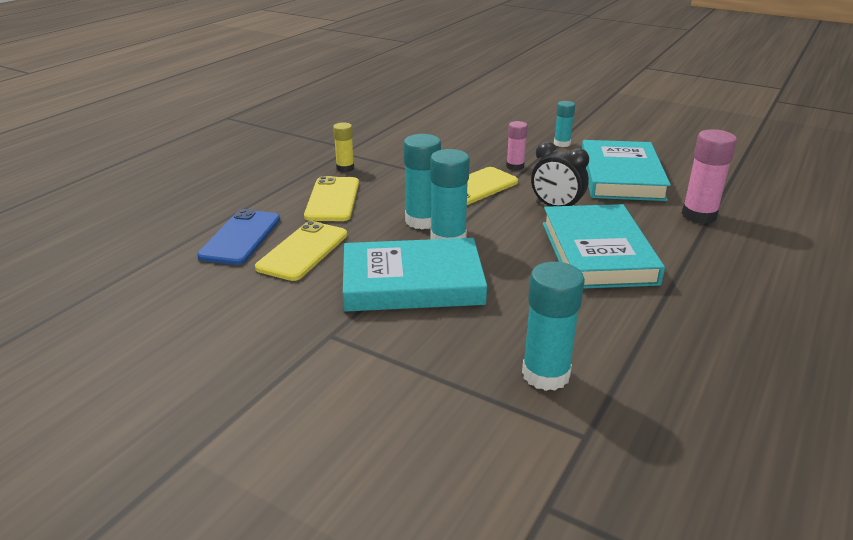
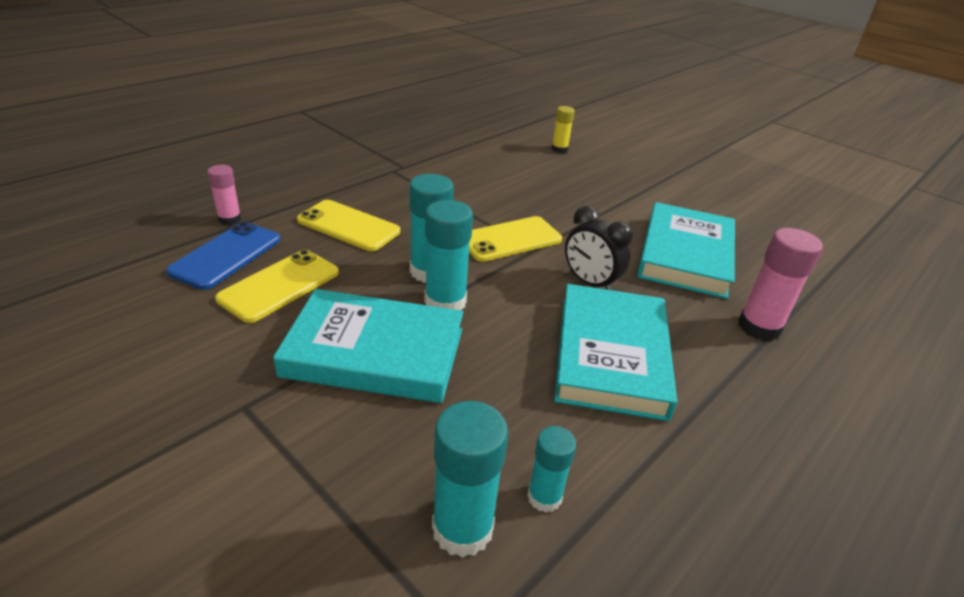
camera: 10 degrees right, 5 degrees up
yellow phone [304,176,359,221] -> yellow phone turned 75 degrees counterclockwise [297,200,400,251]
yellow glue stick [333,122,354,172] -> yellow glue stick moved to [552,106,575,153]
pink glue stick [506,121,528,171] -> pink glue stick moved to [207,165,241,225]
turquoise glue stick [554,101,575,147] -> turquoise glue stick moved to [527,426,576,513]

